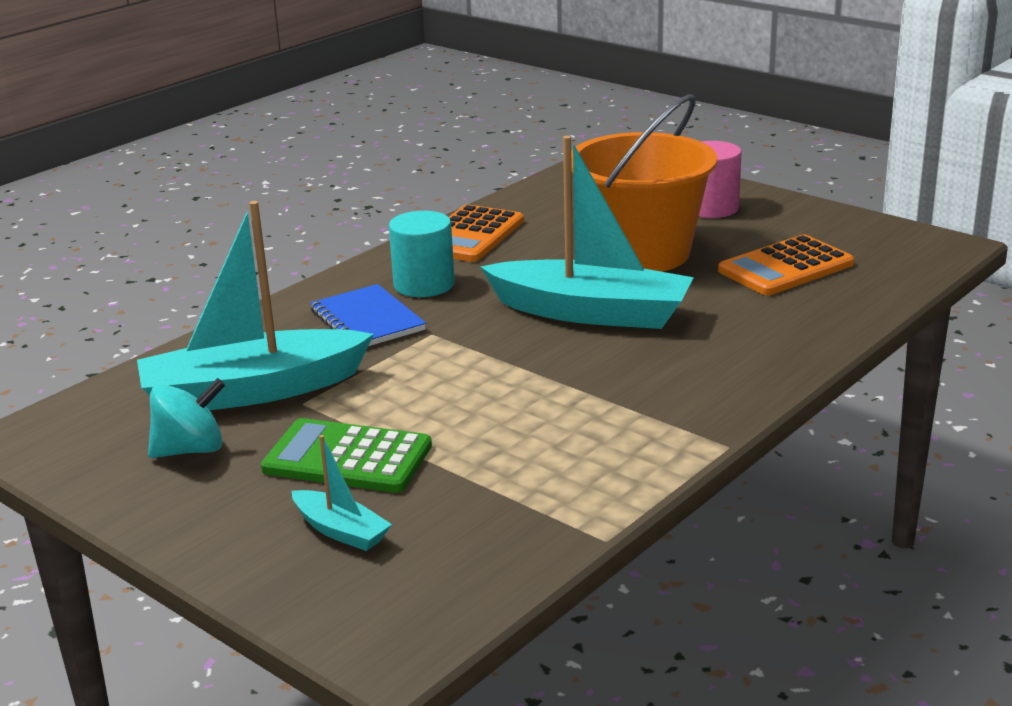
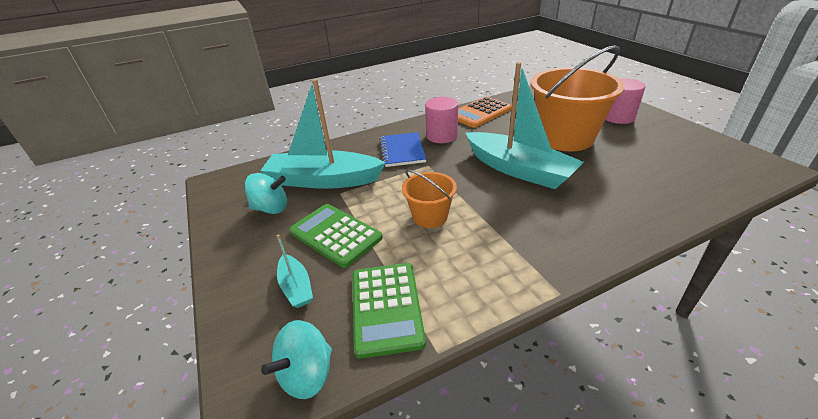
camera: 25 degrees right, 10 degrees up
turquoise cylinder [389,211,455,297] -> pink cylinder [425,97,458,143]
orange calculator [718,234,854,295] -> none
none -> turquoise spinning top [261,320,332,399]
none -> green calculator [353,263,426,359]
none -> orange bucket [402,169,457,228]

